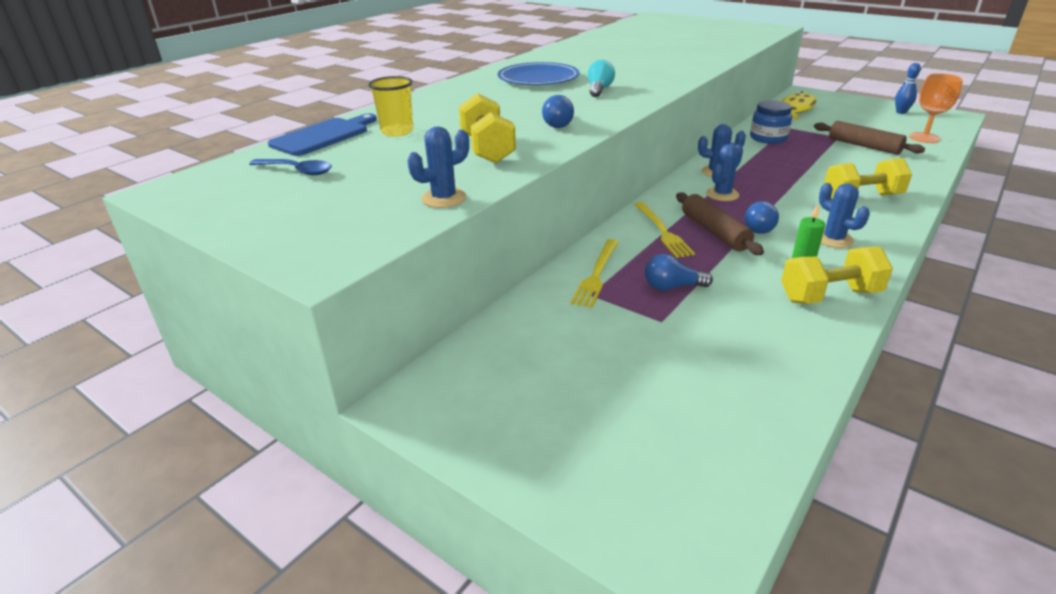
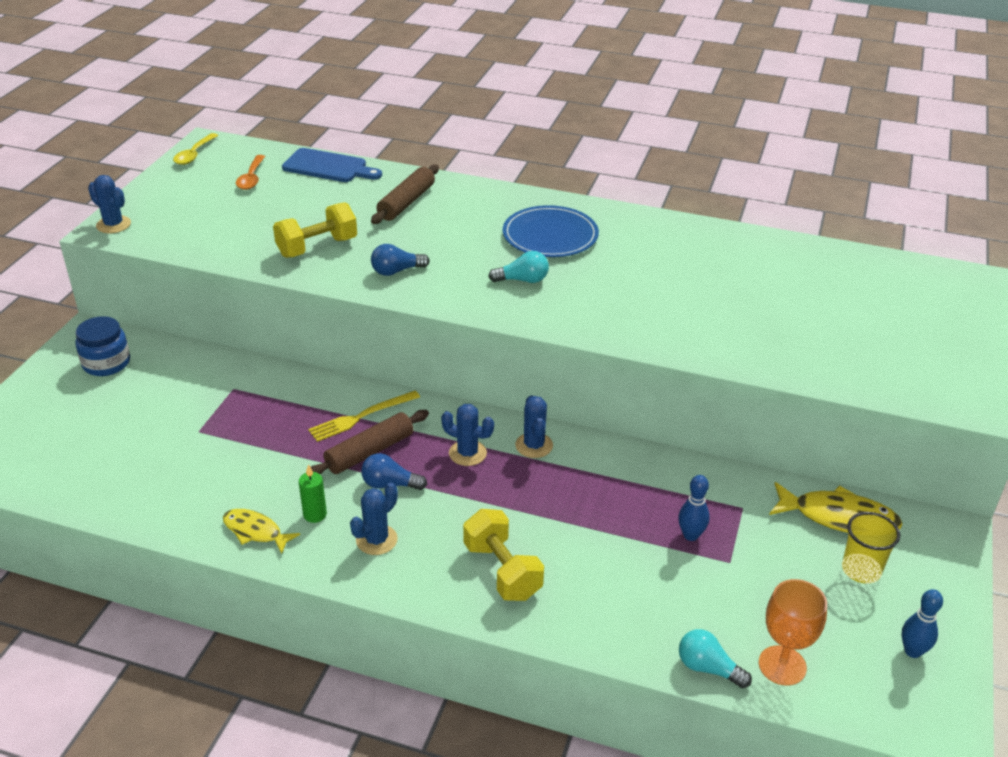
camera: 70 degrees right, 5 degrees up
blue spoon [249,159,332,175] -> orange spoon [236,155,265,190]
yellow cup [368,76,414,137] -> yellow cup moved to [842,512,900,584]
blue cactus [407,127,469,208] -> blue cactus moved to [88,175,131,233]
yellow fork [571,239,619,308] -> none
blue light bulb [645,254,713,291] -> none
blue jar [750,100,792,144] -> blue jar moved to [75,316,130,376]
yellow dumbbell [781,247,893,304] -> yellow fish [223,509,300,554]
brown rolling pin [814,121,925,155] -> brown rolling pin moved to [371,164,439,224]
none -> yellow spoon [173,133,218,165]
none -> blue bowling pin [678,475,710,541]
none -> turquoise light bulb [679,629,752,688]

